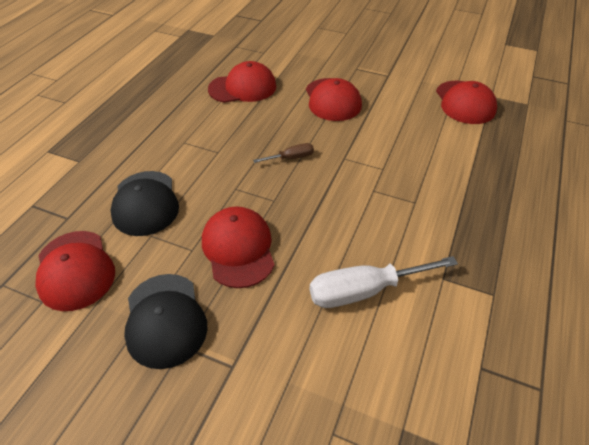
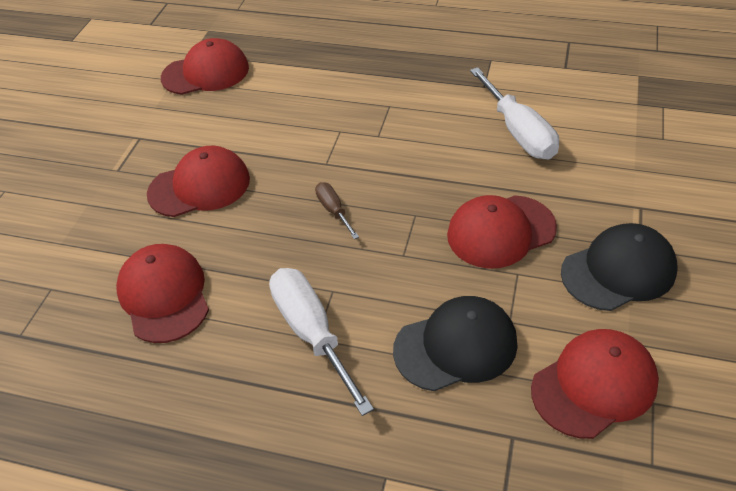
camera: 95 degrees left, 0 degrees up
none -> white screwdriver [269,268,374,416]

